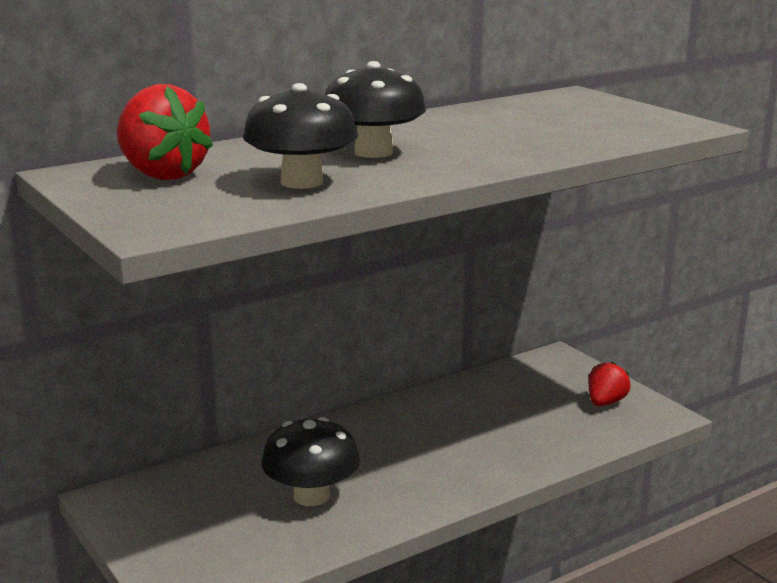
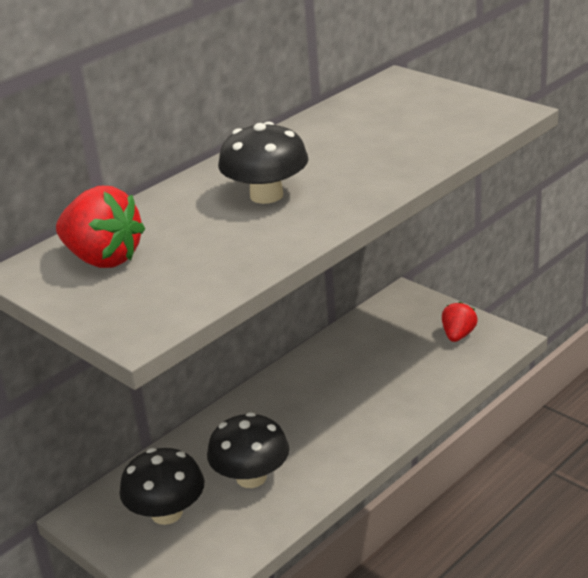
camera: 10 degrees left, 10 degrees up
black mushroom [243,83,358,189] -> black mushroom moved to [119,448,204,525]

